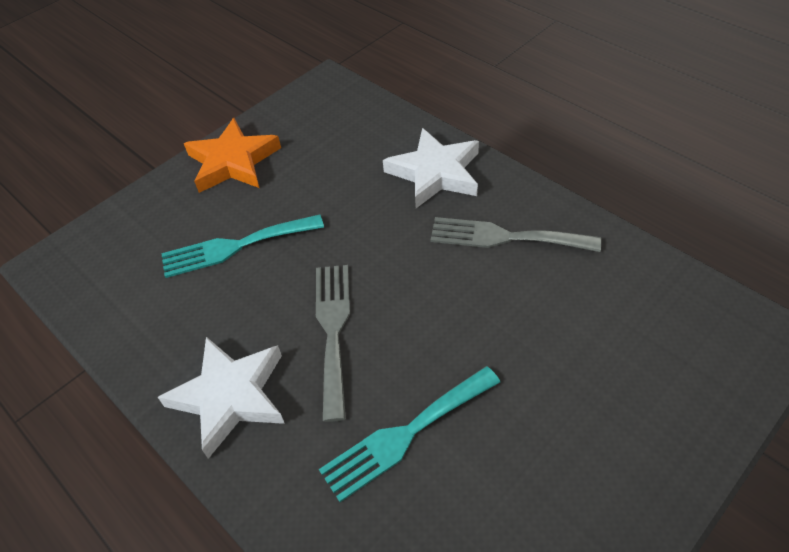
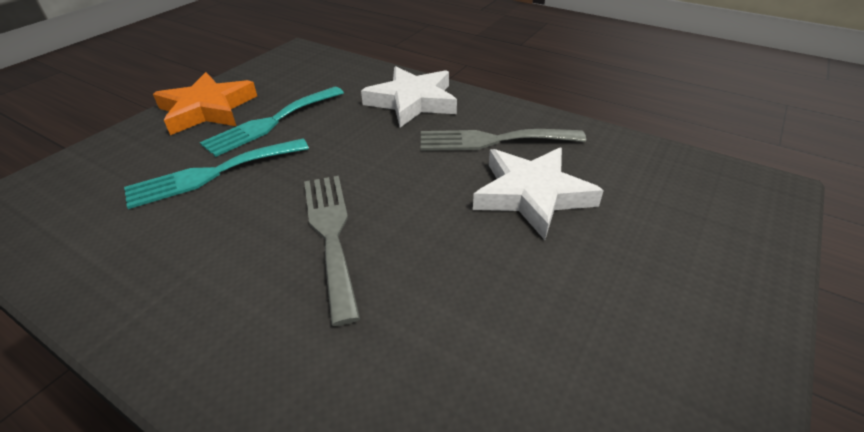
camera: 15 degrees left, 10 degrees down
white star [158,337,285,459] -> white star moved to [473,147,604,240]
turquoise fork [319,366,500,502] -> turquoise fork moved to [200,87,344,157]

